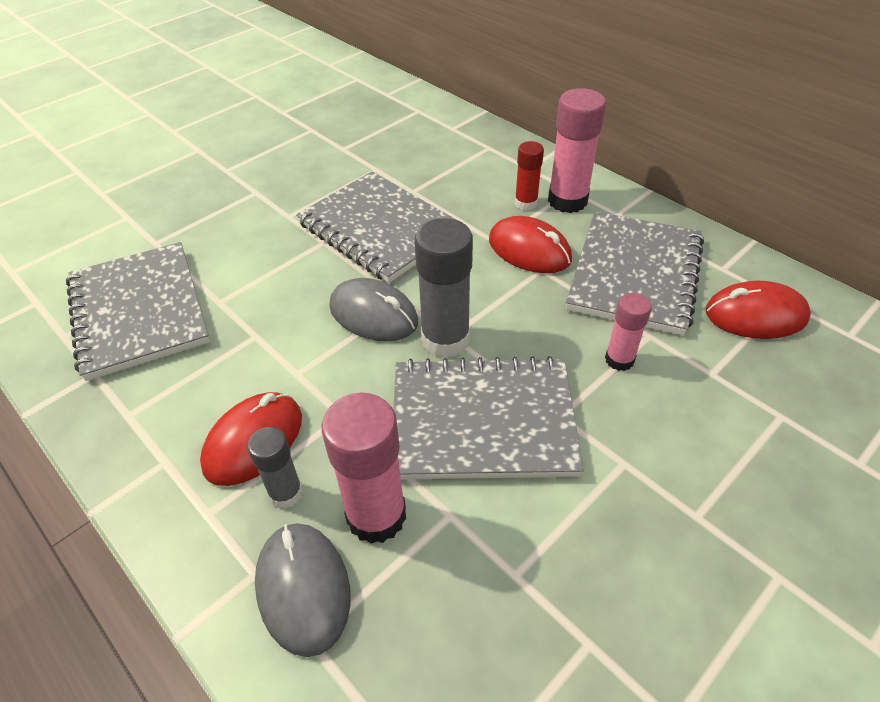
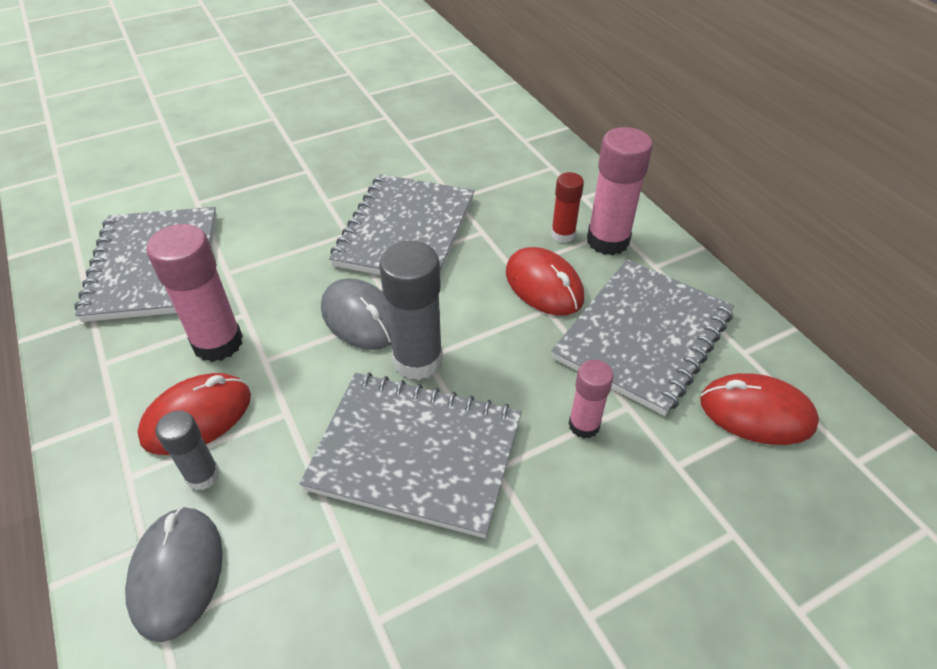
camera: 15 degrees right, 0 degrees up
grey notebook [296,172,456,283] -> grey notebook turned 45 degrees clockwise [329,174,474,275]
pink glue stick [321,393,406,544] -> pink glue stick moved to [147,224,243,362]

